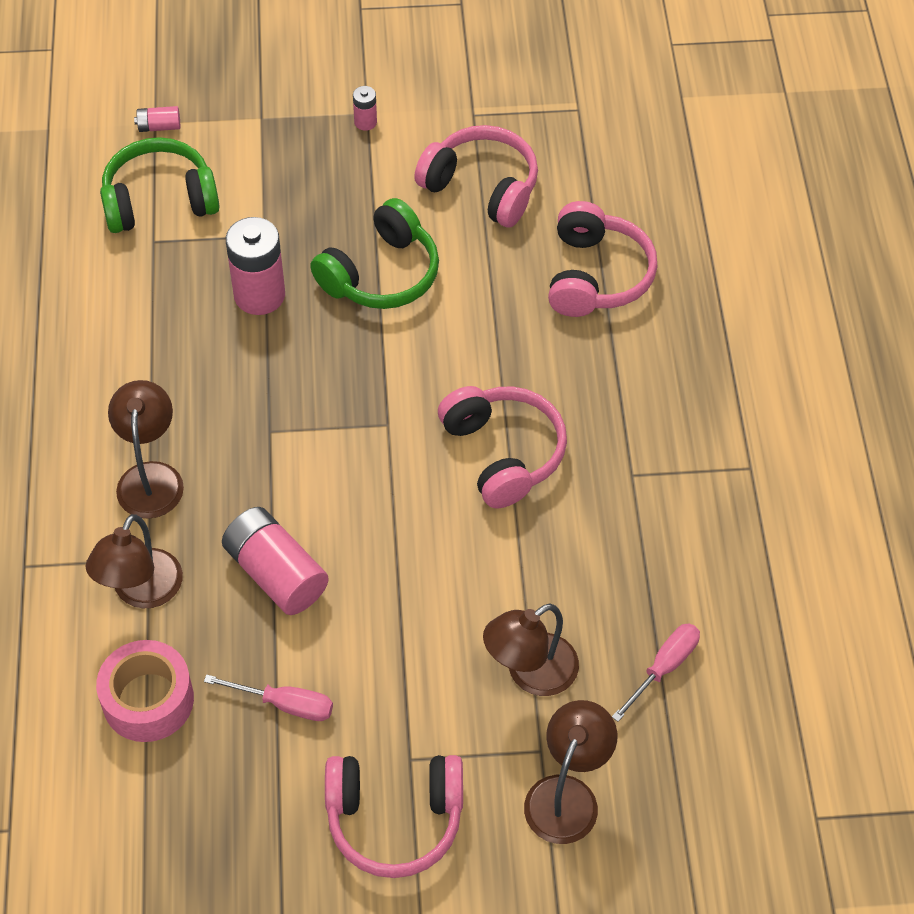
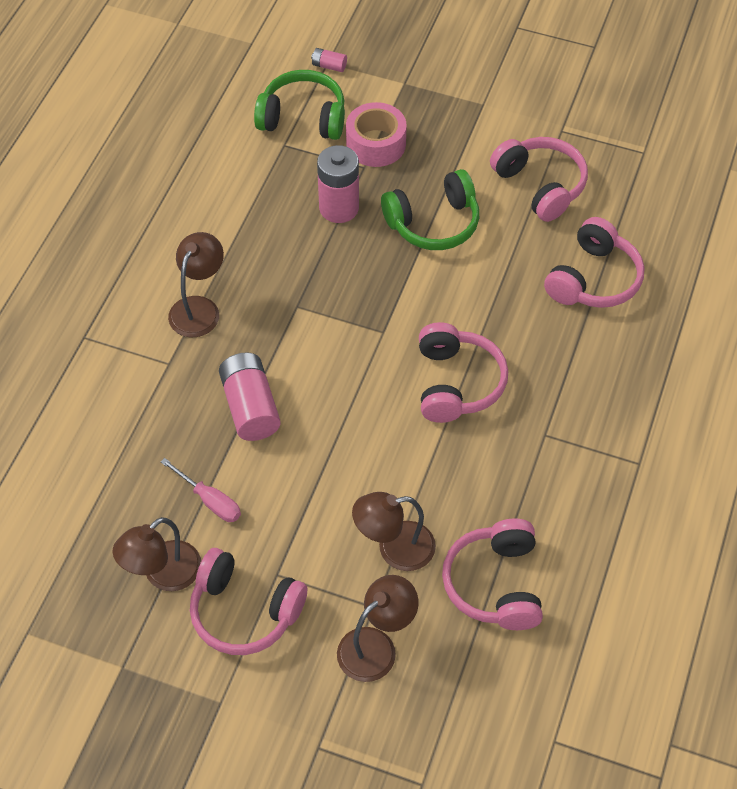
camera: 25 degrees right, 0 degrees up
brown lamp [86,514,183,608] -> brown lamp moved to [112,517,201,591]
pink tape [96,640,194,742] -> pink tape moved to [346,102,407,167]
pink battery [353,86,377,131] -> none
pink screwdriver [612,623,700,722] -> pink headphones [442,518,543,630]

